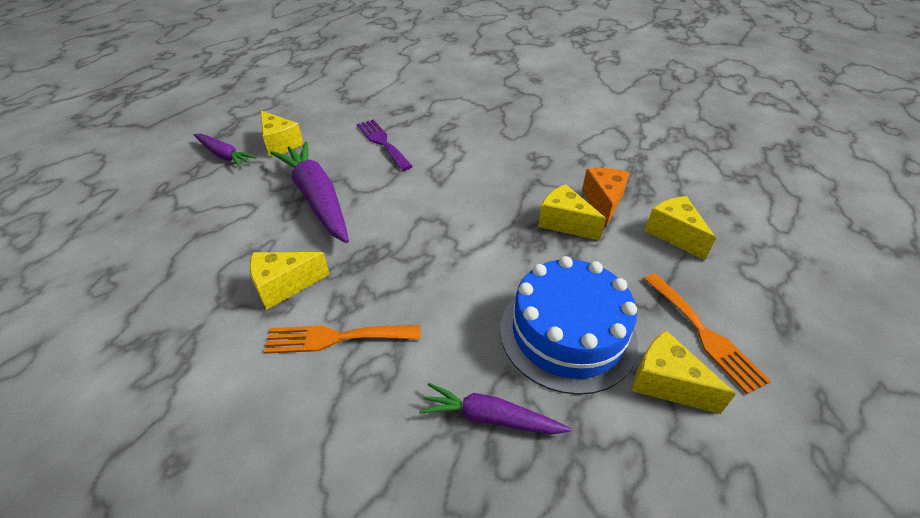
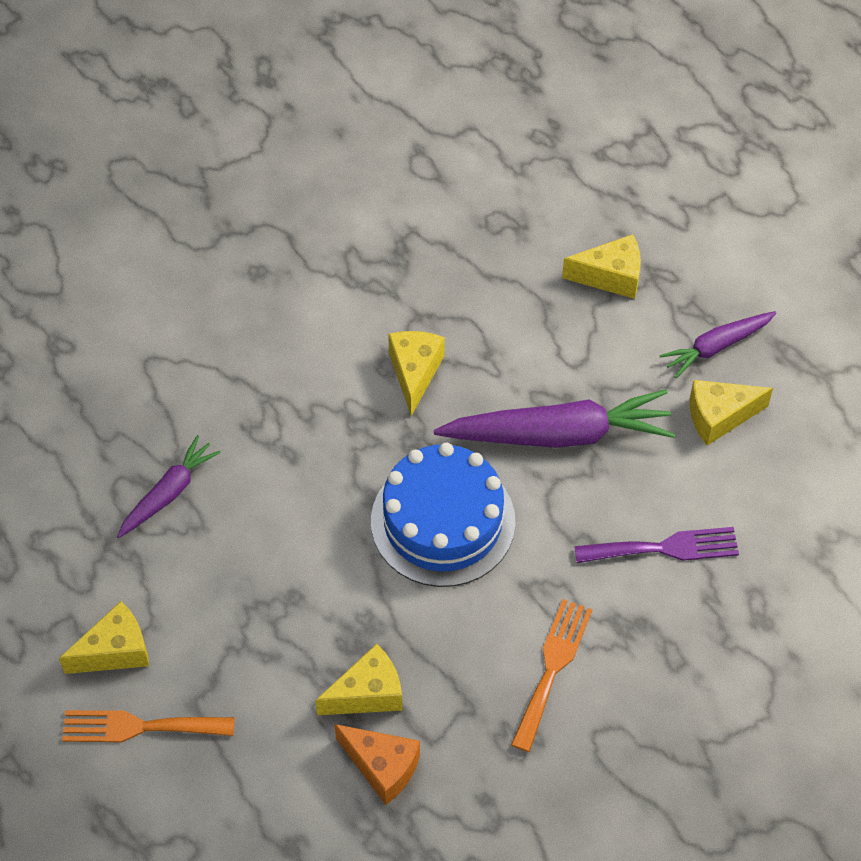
camera: 115 degrees right, 15 degrees up
orange fork [264,325,420,354] -> orange fork moved to [511,599,592,752]
blue cake [500,256,638,395] -> blue cake moved to [371,443,516,587]
yellow cheese [645,196,716,260] -> yellow cheese moved to [562,234,641,299]

